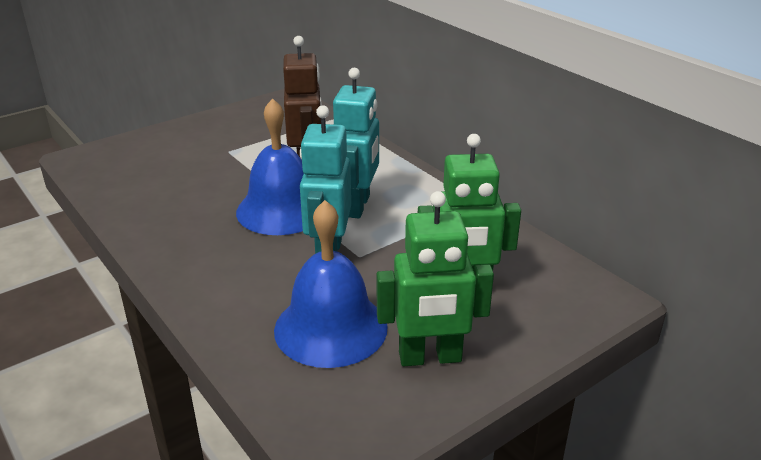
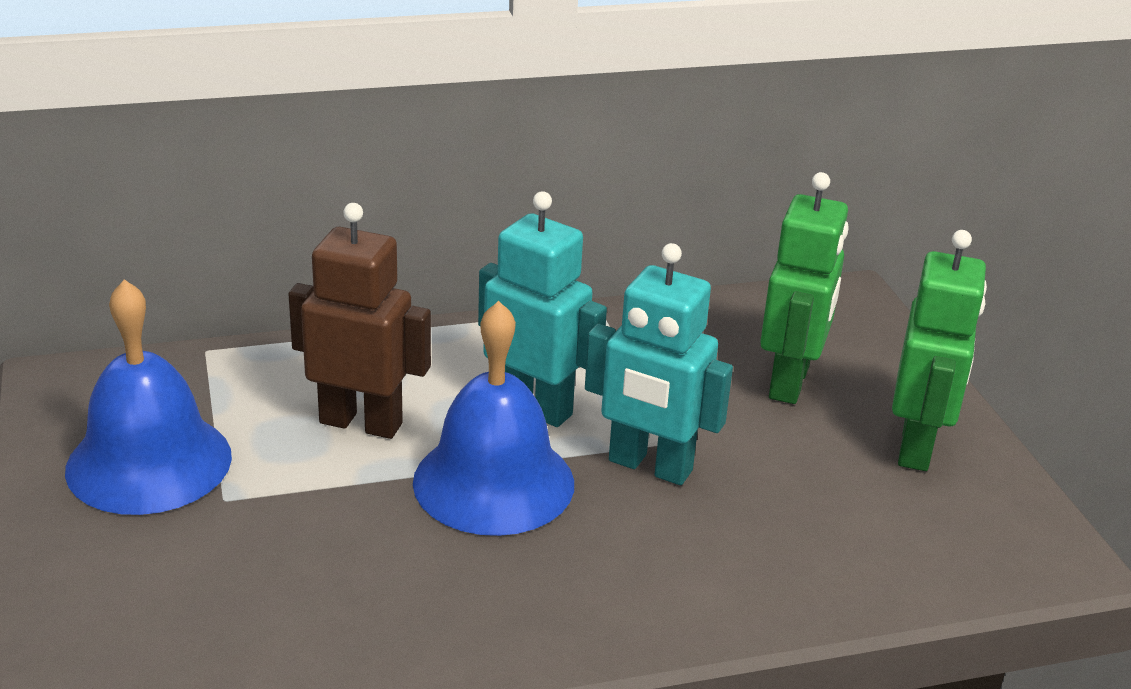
camera: 70 degrees left, 0 degrees up
blue bell [274,200,388,368] -> blue bell moved to [65,279,232,515]

